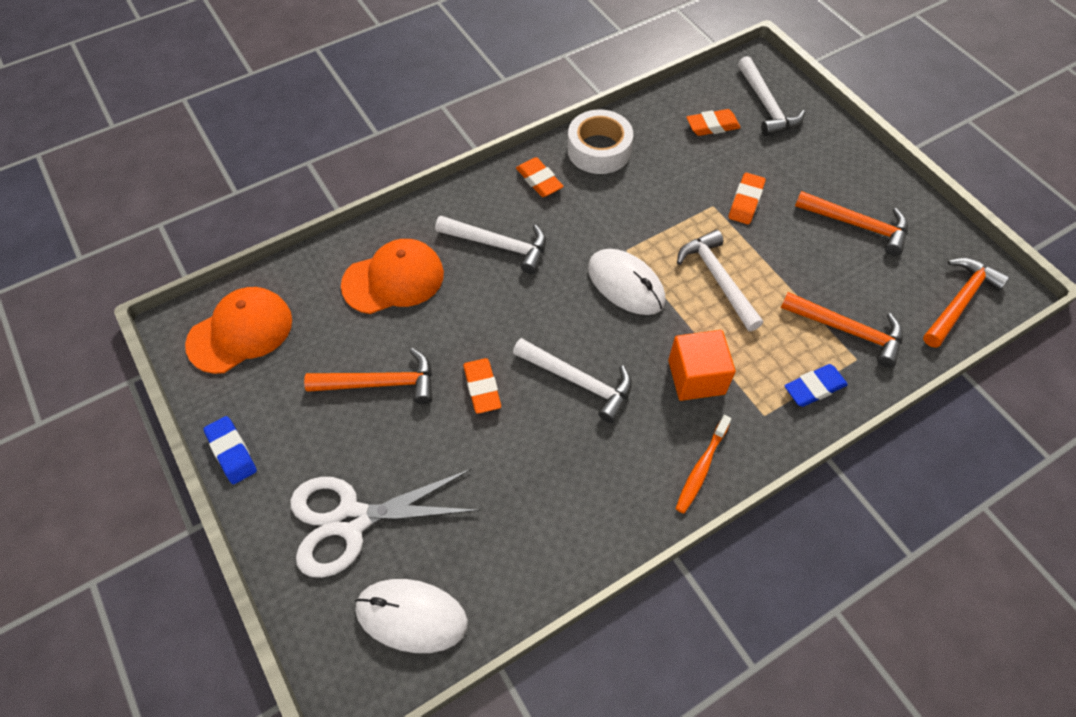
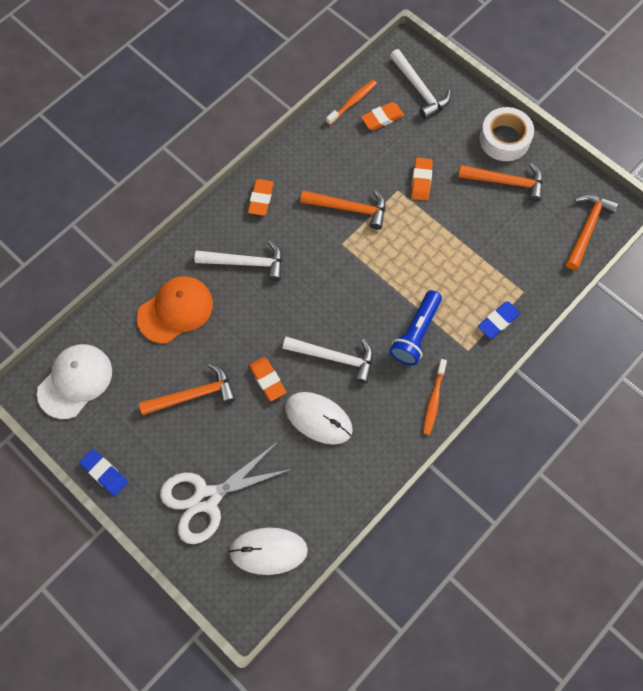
camera: 15 degrees left, 10 degrees up
orange cap [185,287,292,374] -> white cap [37,344,112,419]
orange eraser [516,157,564,197] -> orange eraser turned 60 degrees clockwise [248,179,274,216]
white tape [567,109,633,174] -> white tape moved to [479,107,534,161]
white mouse [588,249,666,315] -> white mouse moved to [285,392,353,445]
orange cube [668,330,736,401] -> blue flashlight [389,290,442,365]
white hammer [677,230,763,331] -> none
orange hammer [781,292,903,368] -> orange hammer moved to [301,190,386,230]
none -> orange toothbrush [326,80,377,125]

